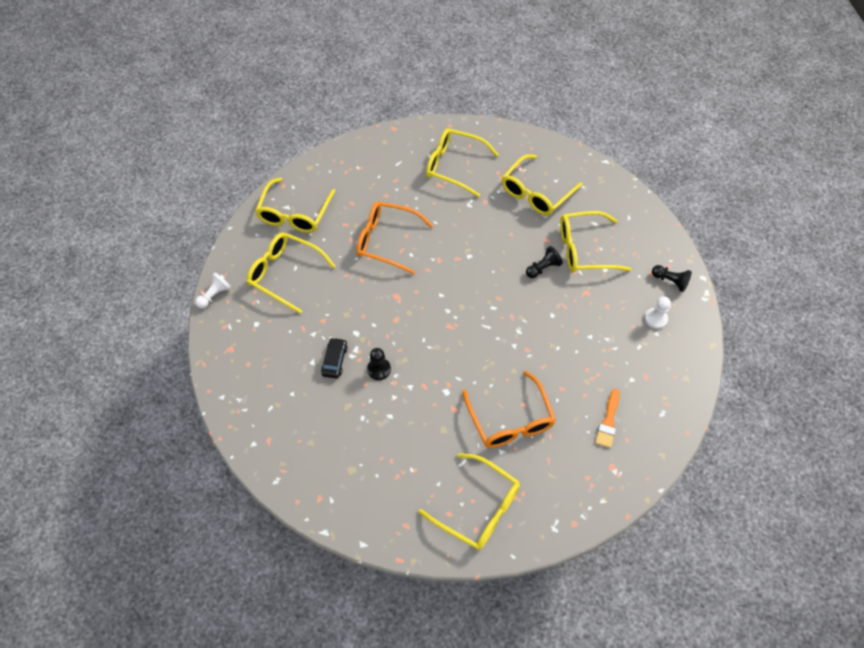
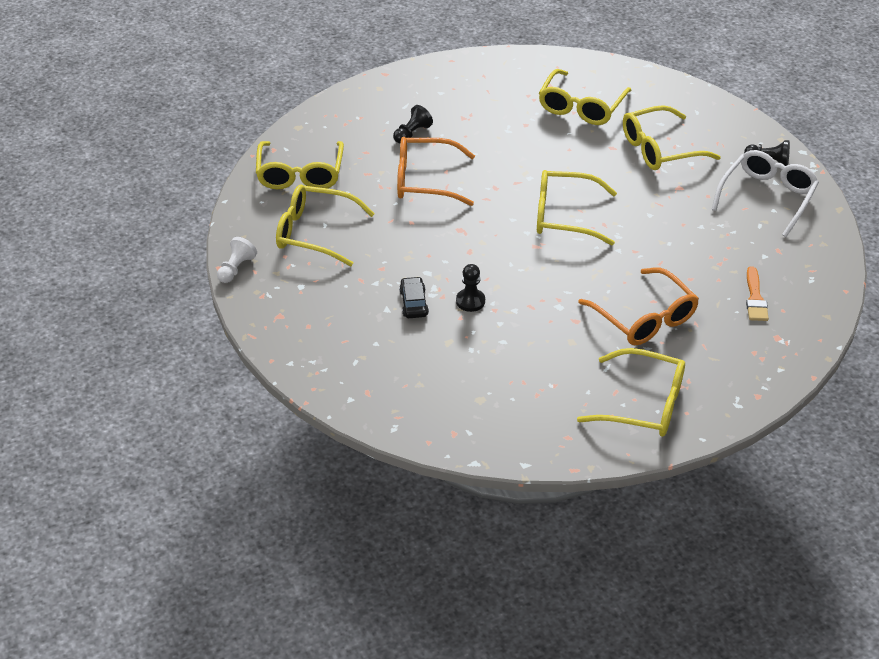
camera: 15 degrees left, 15 degrees down
yellow glasses [426,128,499,197] -> yellow glasses moved to [537,170,617,245]
black pawn [526,246,563,278] -> black pawn moved to [393,105,433,143]
white pawn [644,296,671,329] -> white glasses [711,150,819,237]

